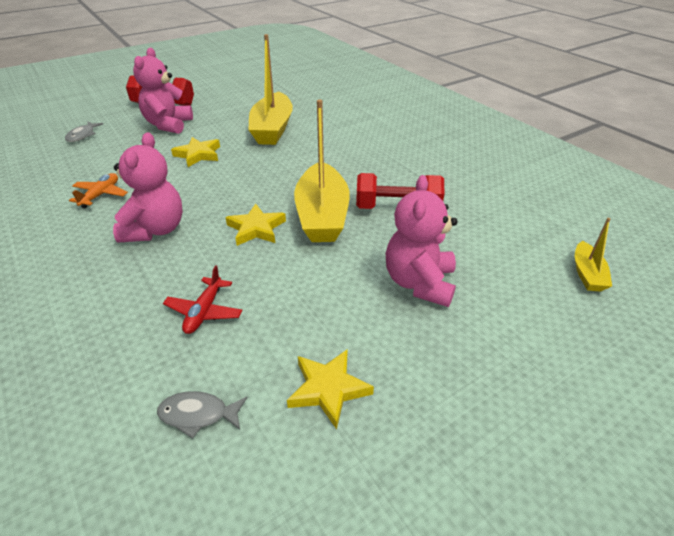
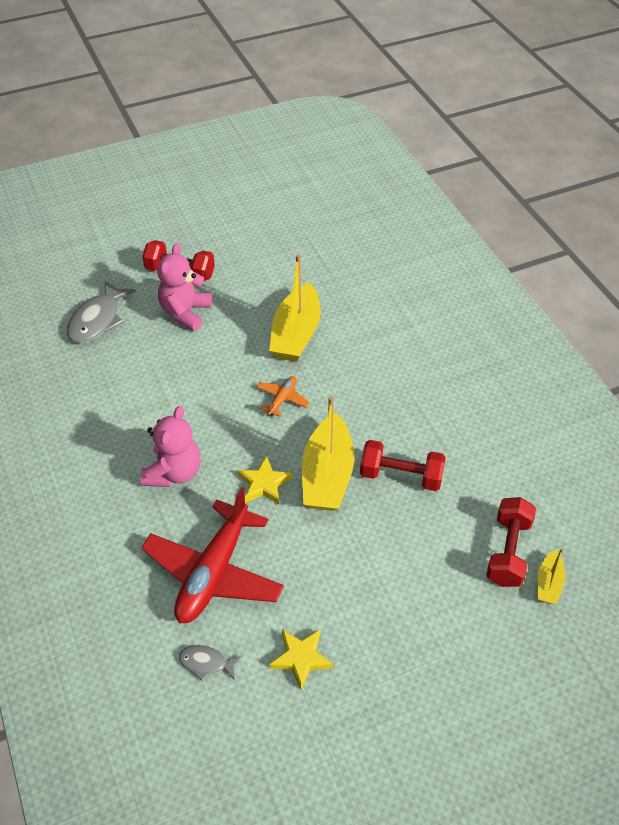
camera: 10 degrees right, 10 degrees up
grey fish [65,122,103,142] -> grey fish [67,280,136,343], size x1.89
orange plane [69,173,128,208] -> orange plane moved to [257,376,310,417]
red plane [163,265,243,334] -> red plane [141,487,284,623], size x2.27
yellow star [171,137,220,167] -> none
pink teddy bear [386,175,458,307] -> none
none -> red dumbbell [486,497,536,587]

